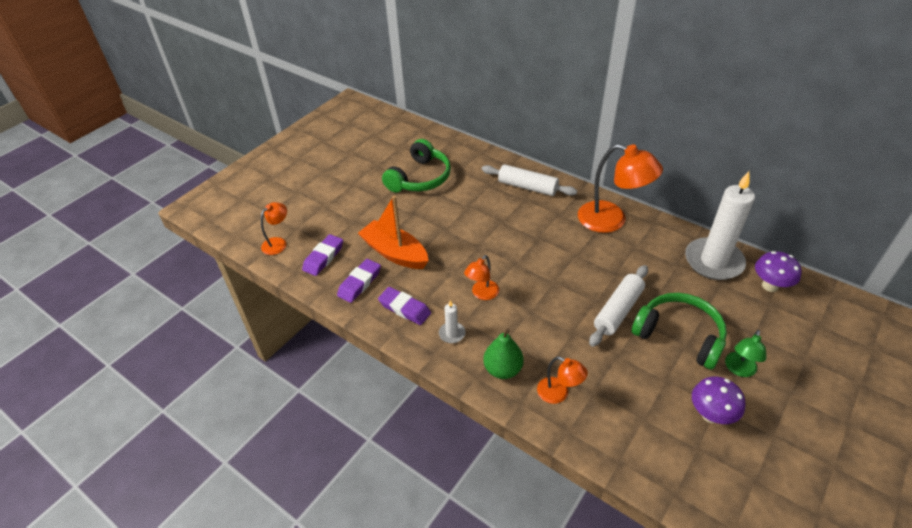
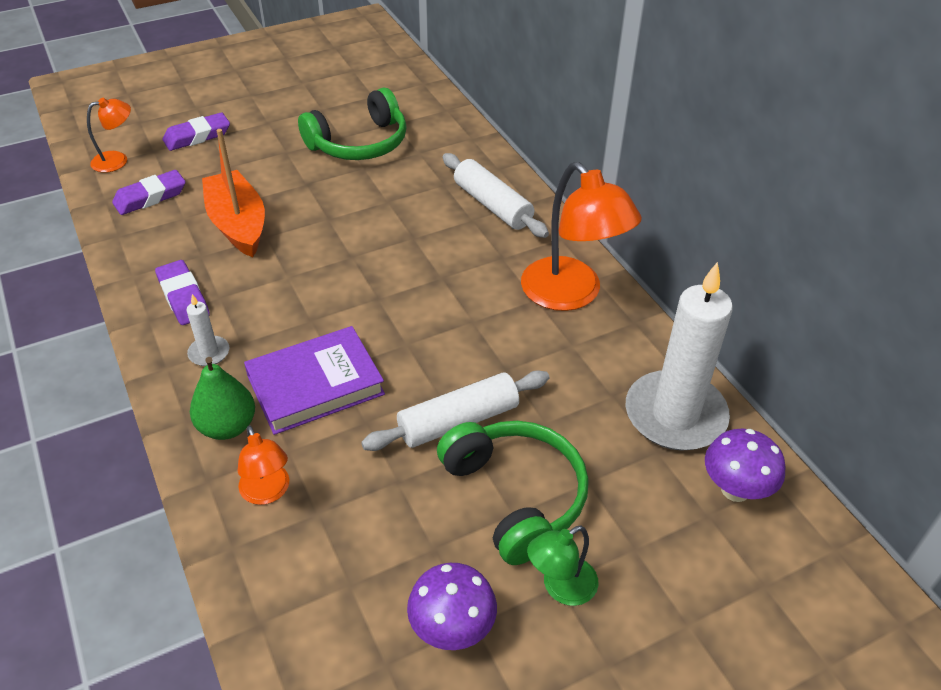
camera: 25 degrees right, 0 degrees up
purple eraser [337,259,381,303] -> purple eraser moved to [163,112,230,151]
orange lamp [464,255,499,300] -> none
none -> purple book [244,326,385,435]

